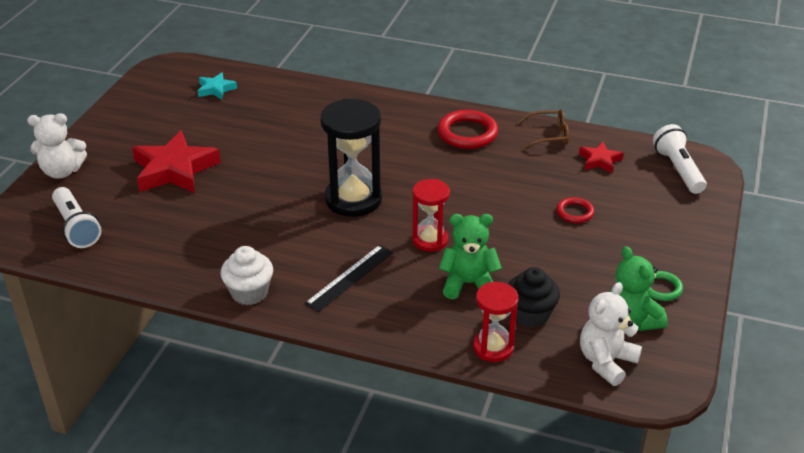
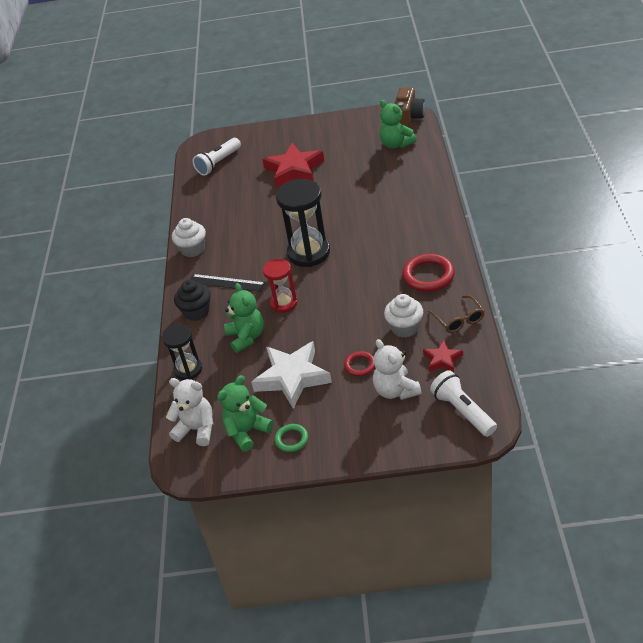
camera: 75 degrees right, 5 degrees up
white teddy bear [27,113,87,179] -> white teddy bear moved to [373,339,422,400]
turquoise star [198,72,237,100] -> green teddy bear [380,100,417,149]
red hourglass [473,282,519,362] -> black hourglass [162,324,202,380]
black cupcake [509,267,560,328] -> black cupcake moved to [174,280,211,321]
white flashlight [653,124,707,194] -> white flashlight turned 90 degrees counterclockwise [430,370,497,437]
none -> white star [251,341,332,409]
none -> white cupcake [384,294,423,337]
none -> brown camera [394,87,425,127]

